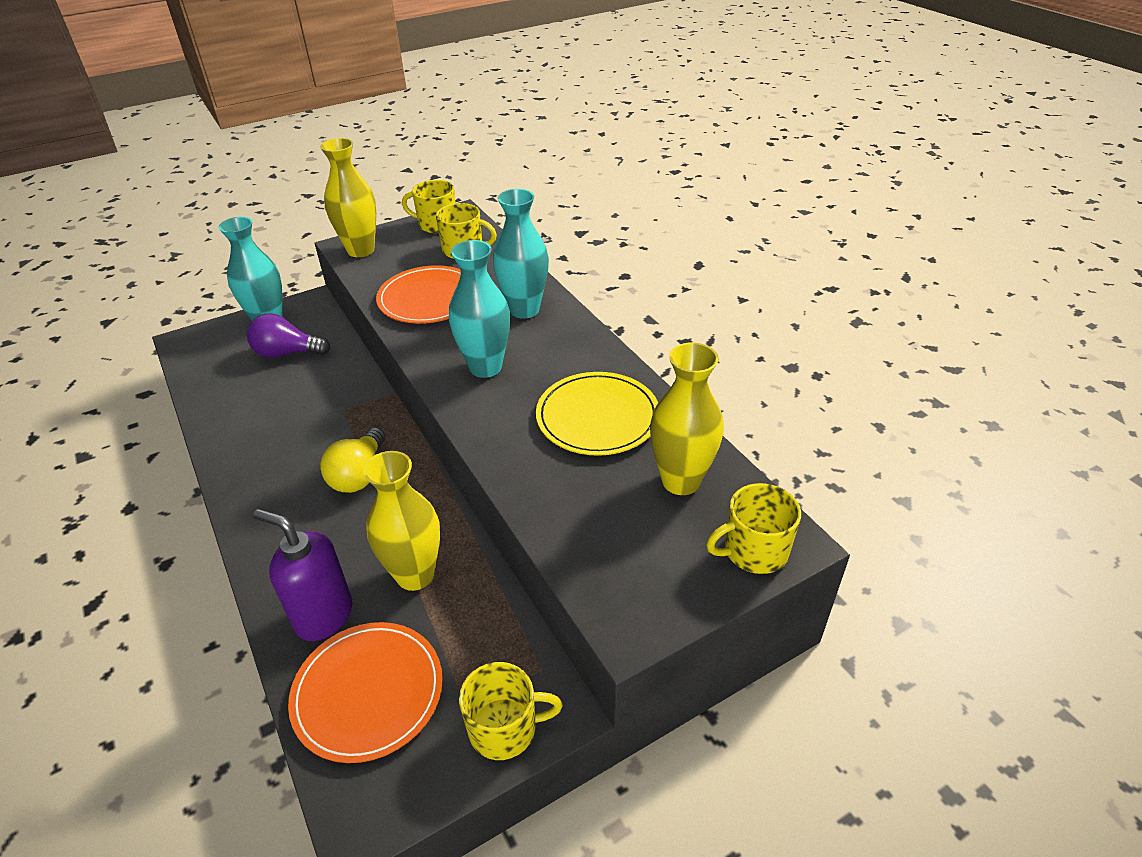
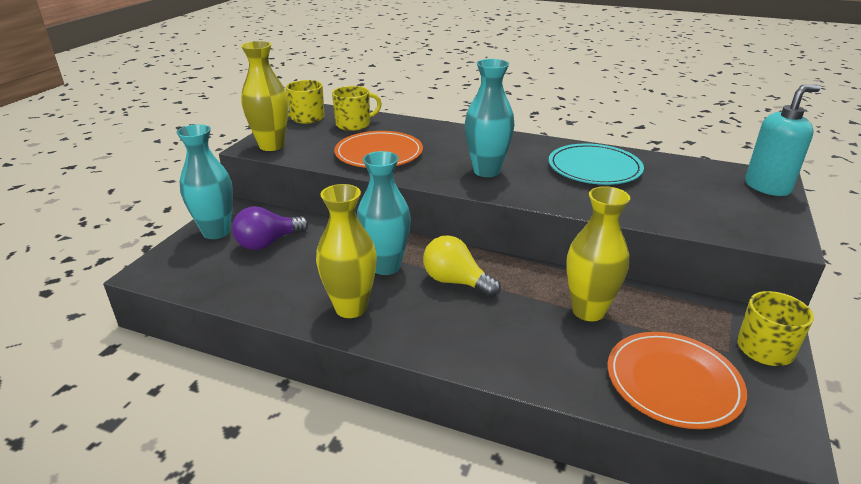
camera: 40 degrees left, 10 degrees down
purple soap dispenser [253,509,352,641] -> none
yellow light bulb [320,427,385,493] -> yellow light bulb turned 150 degrees clockwise [423,235,501,297]
turquoise vase [493,189,549,319] -> turquoise vase moved to [357,151,411,275]
yellow plate [536,372,658,456] -> turquoise plate [549,144,644,185]
yellow vase [650,342,724,495] -> yellow vase moved to [316,184,377,318]
yellow mug [706,483,801,574] -> turquoise soap dispenser [745,85,821,196]

